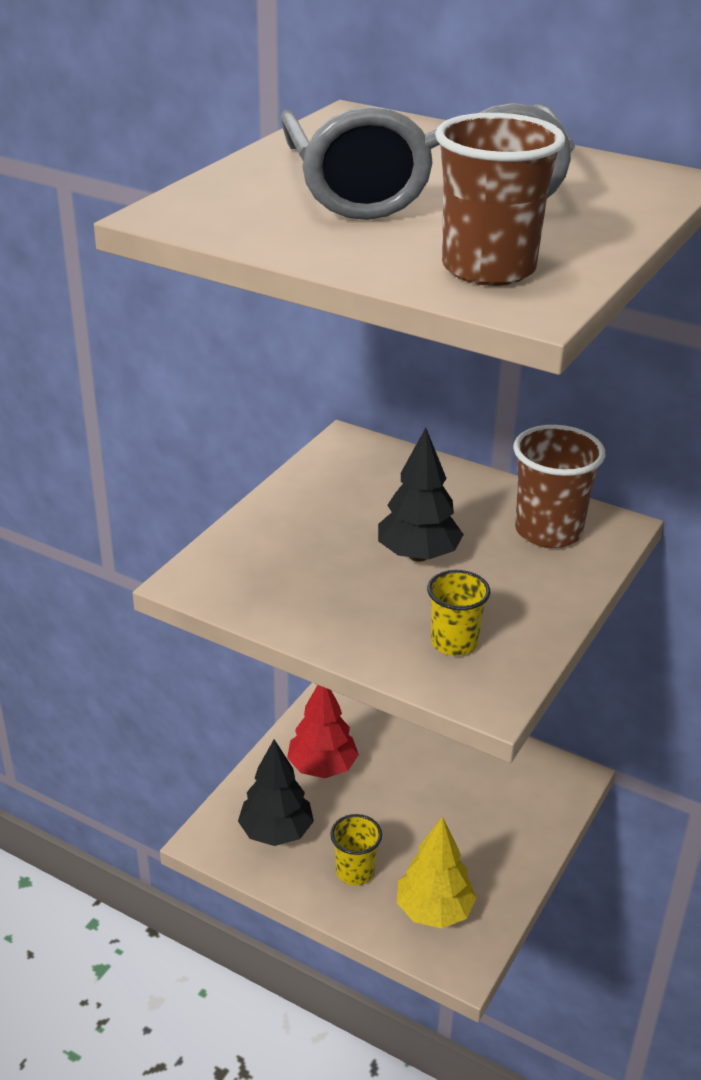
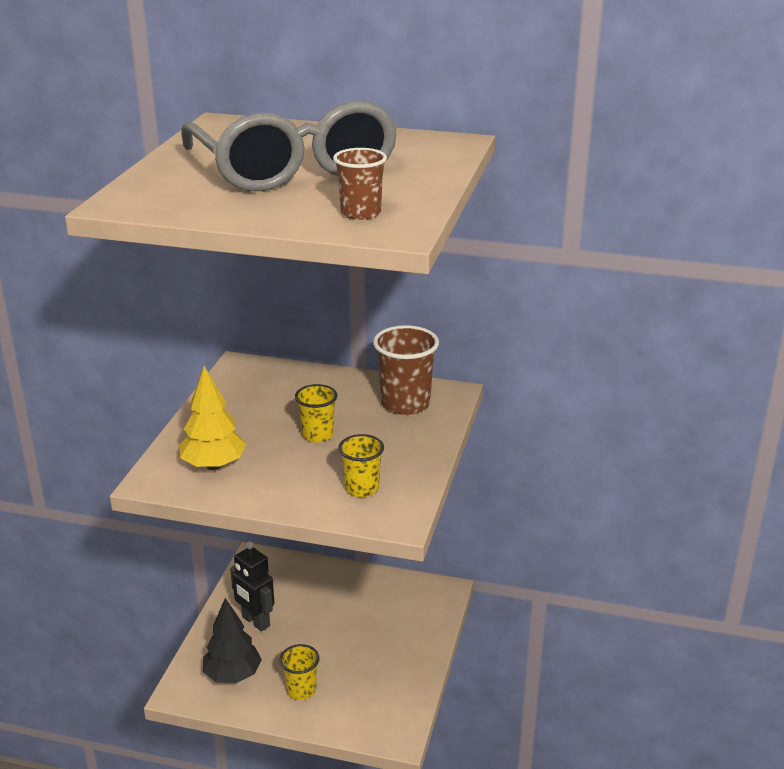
camera: 15 degrees left, 5 degrees down
red tree [287,685,359,778] -> black robot [230,542,274,631]
black tree [378,428,464,562] -> yellow cup [295,384,337,442]
yellow tree [397,817,477,929] -> yellow tree moved to [180,366,246,470]
brown cup [435,113,565,286] -> brown cup [333,148,387,220], size x0.62

